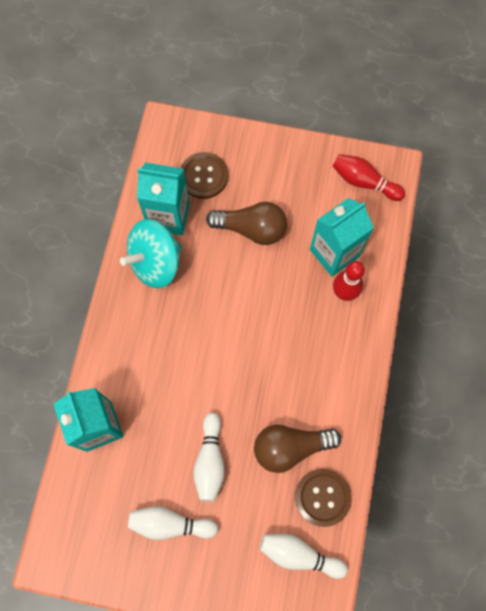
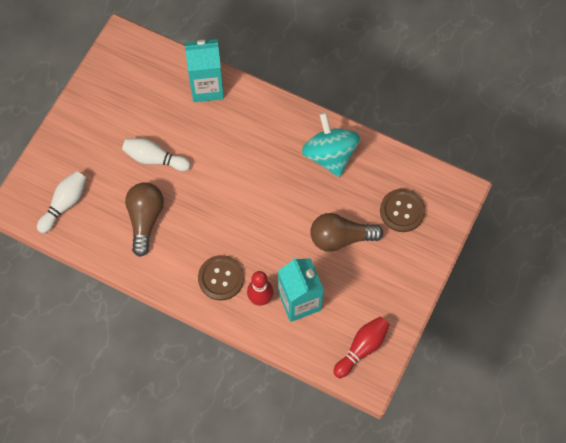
camera: 105 degrees right, 5 degrees down
white bowling pin [128,506,218,540] -> none
turquoise carton [137,162,190,235] -> none
brown light bulb [206,202,287,245] -> brown light bulb turned 60 degrees clockwise [310,213,383,252]
brown button [295,469,352,527] -> brown button moved to [198,255,244,301]

